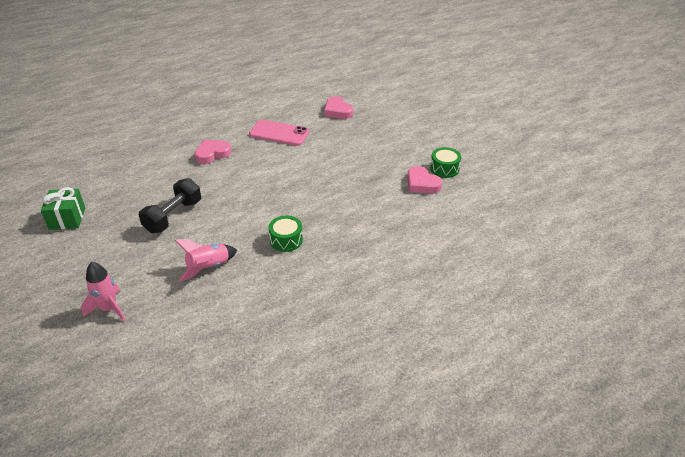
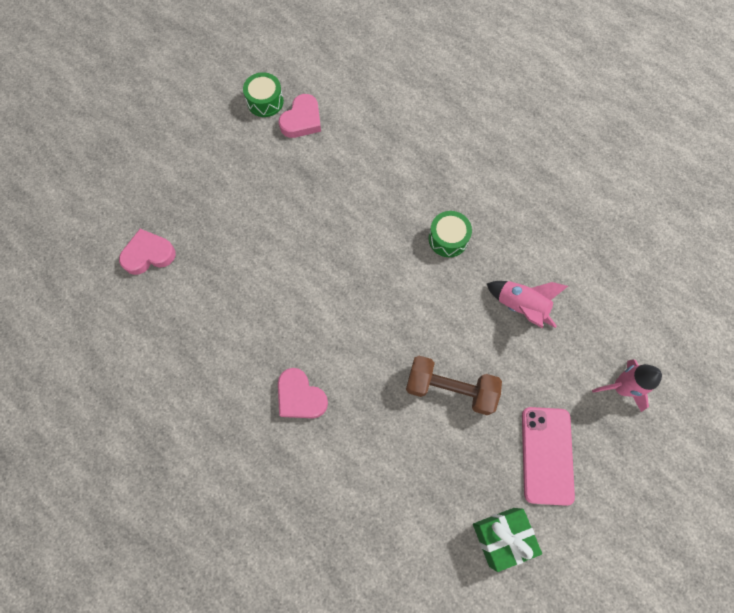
camera: 105 degrees left, 30 degrees up
black dumbbell [139,178,201,233] -> brown dumbbell [406,356,502,415]
pink phone [249,120,309,146] -> pink phone moved to [522,407,575,506]
pink heart [324,96,353,119] -> pink heart turned 150 degrees counterclockwise [119,229,176,275]

